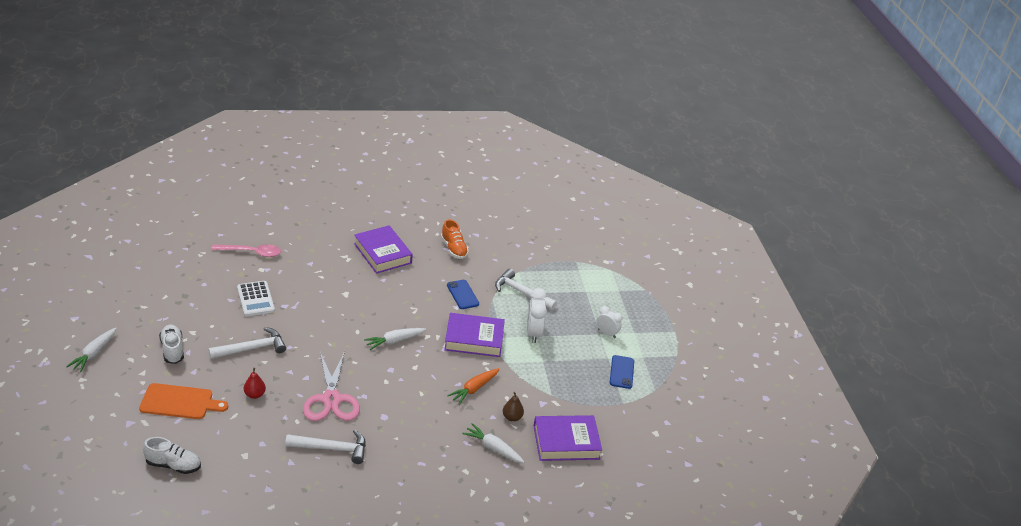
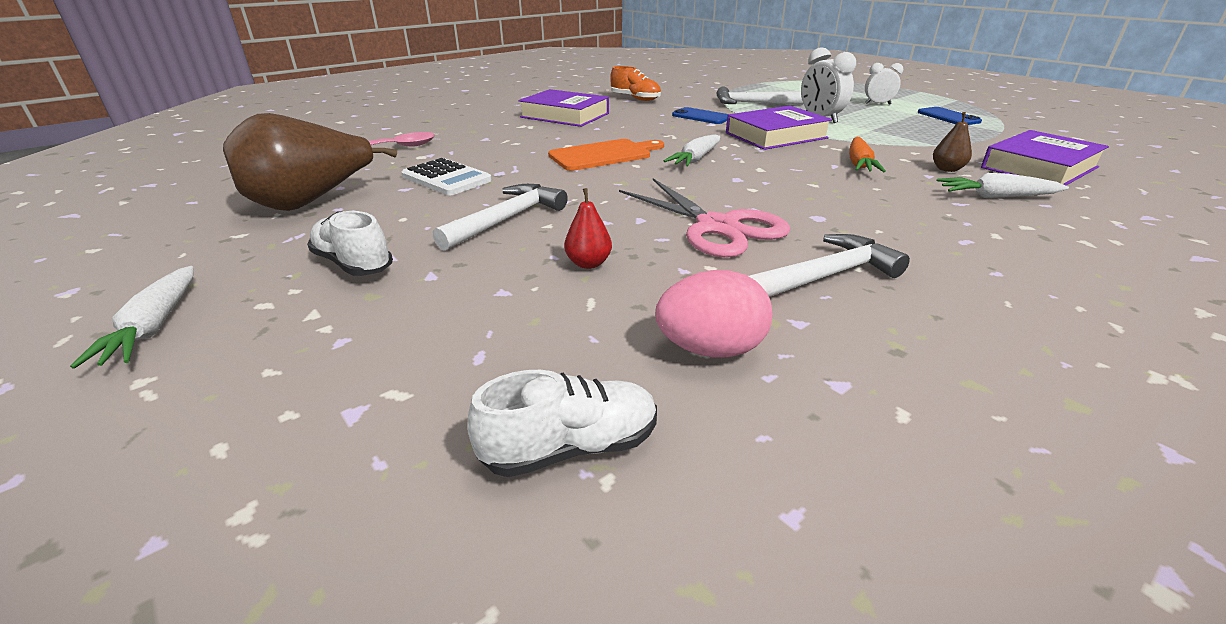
camera: 25 degrees left, 5 degrees down
orange cutting board [139,383,228,419] -> orange cutting board moved to [548,139,664,171]
none -> brown pear [223,113,397,211]
none -> pink egg [655,270,772,358]

